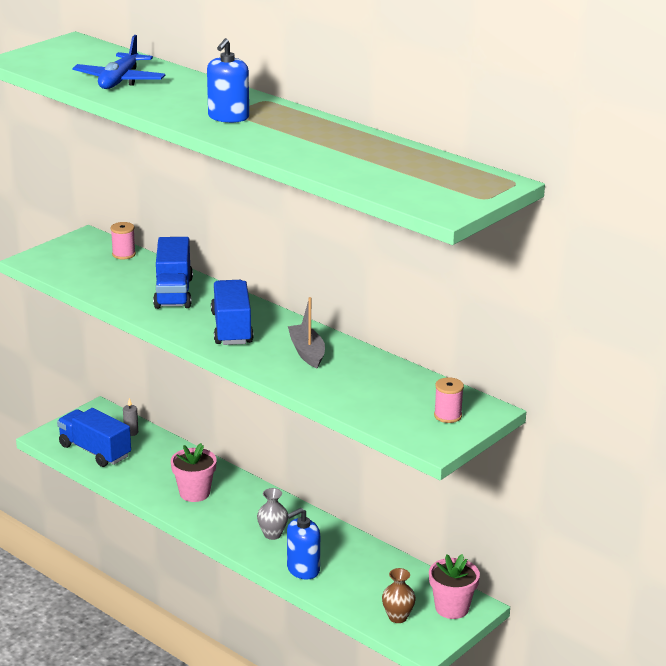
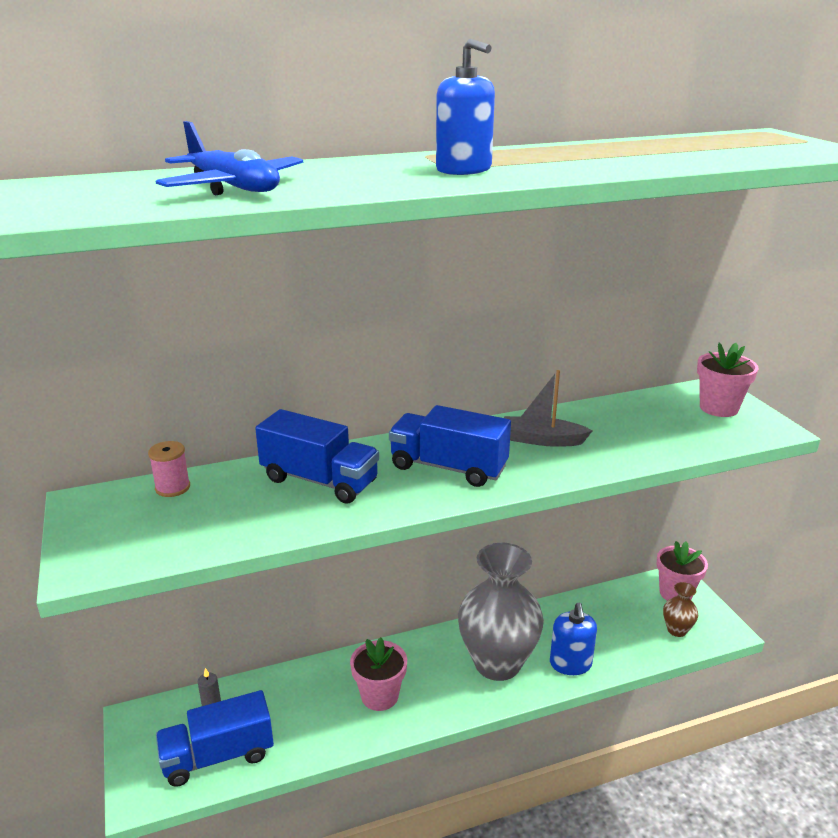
camera: 60 degrees left, 0 degrees up
grey vase [257,488,288,540] -> grey vase [458,543,544,681], size x2.35
pink spool [434,377,464,423] -> pink flower pot [697,343,759,417]

